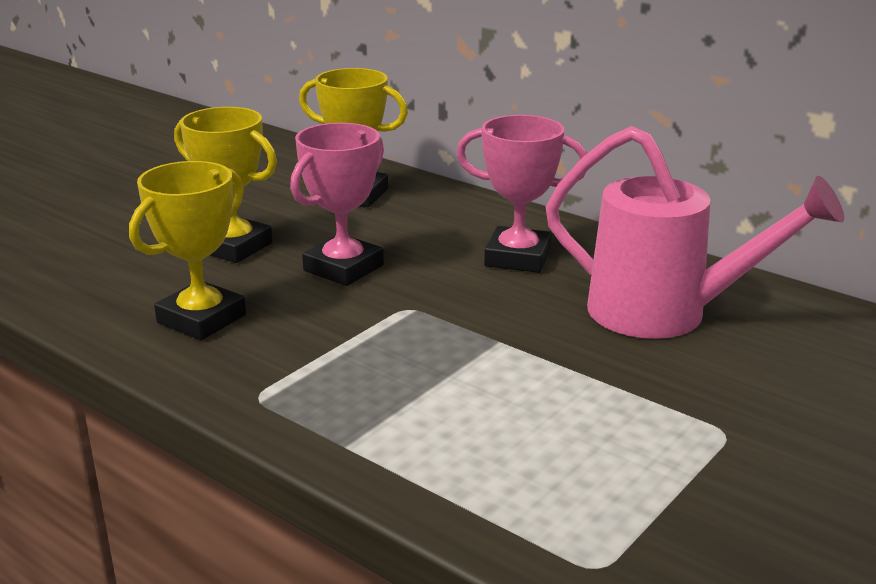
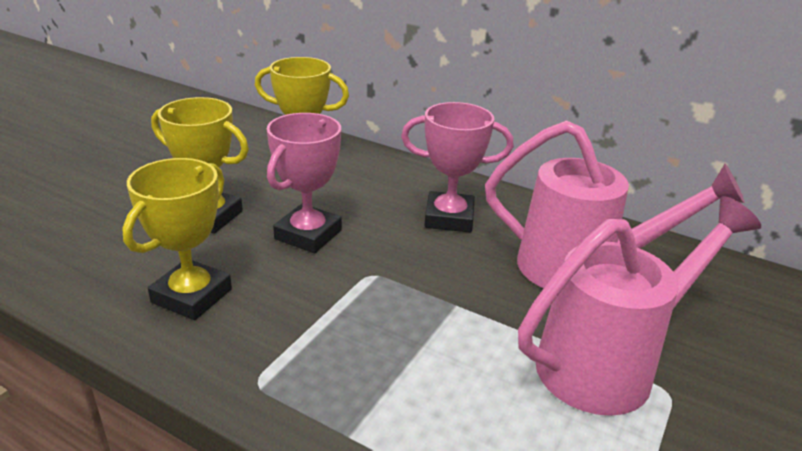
camera: 10 degrees left, 5 degrees up
none -> pink watering can [518,196,761,416]

